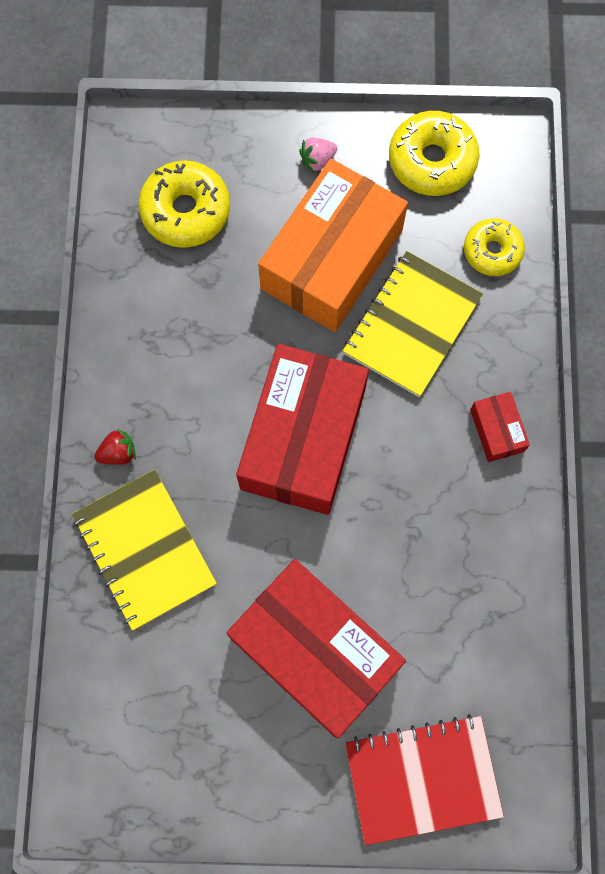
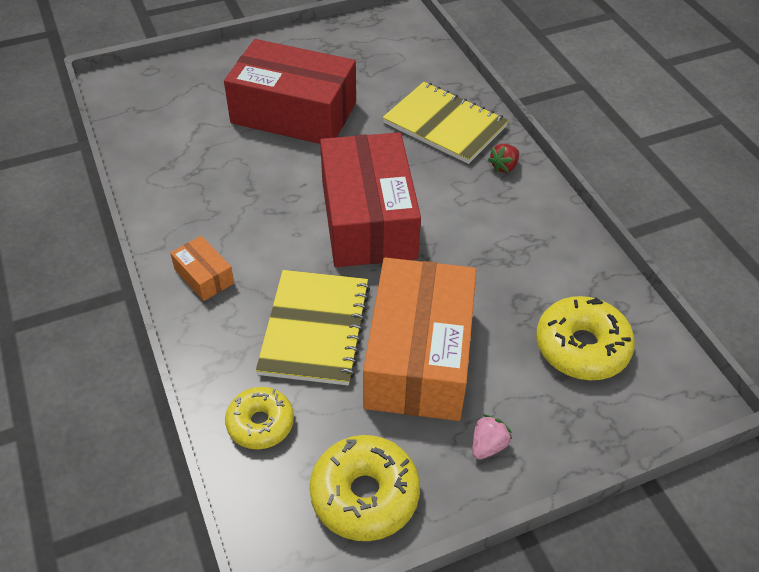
camera: 155 degrees right, 25 degrees down
red notebook [345,714,504,845] -> none
red box [470,392,530,462] -> orange box [170,236,234,301]

